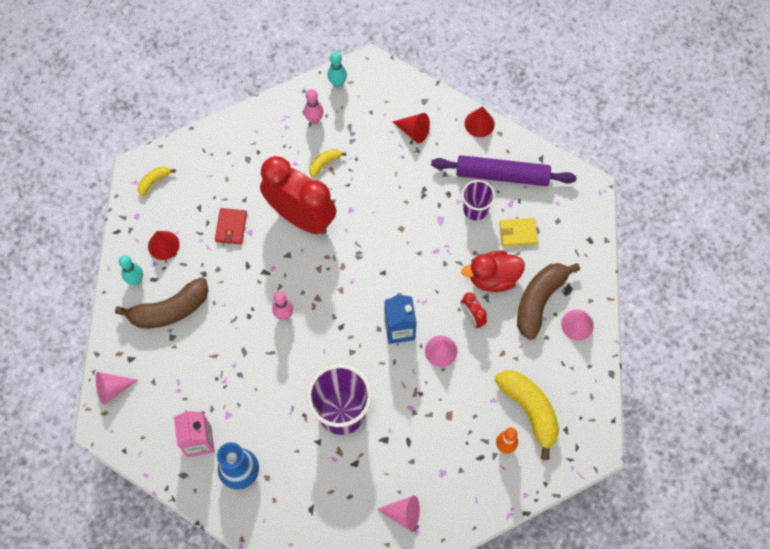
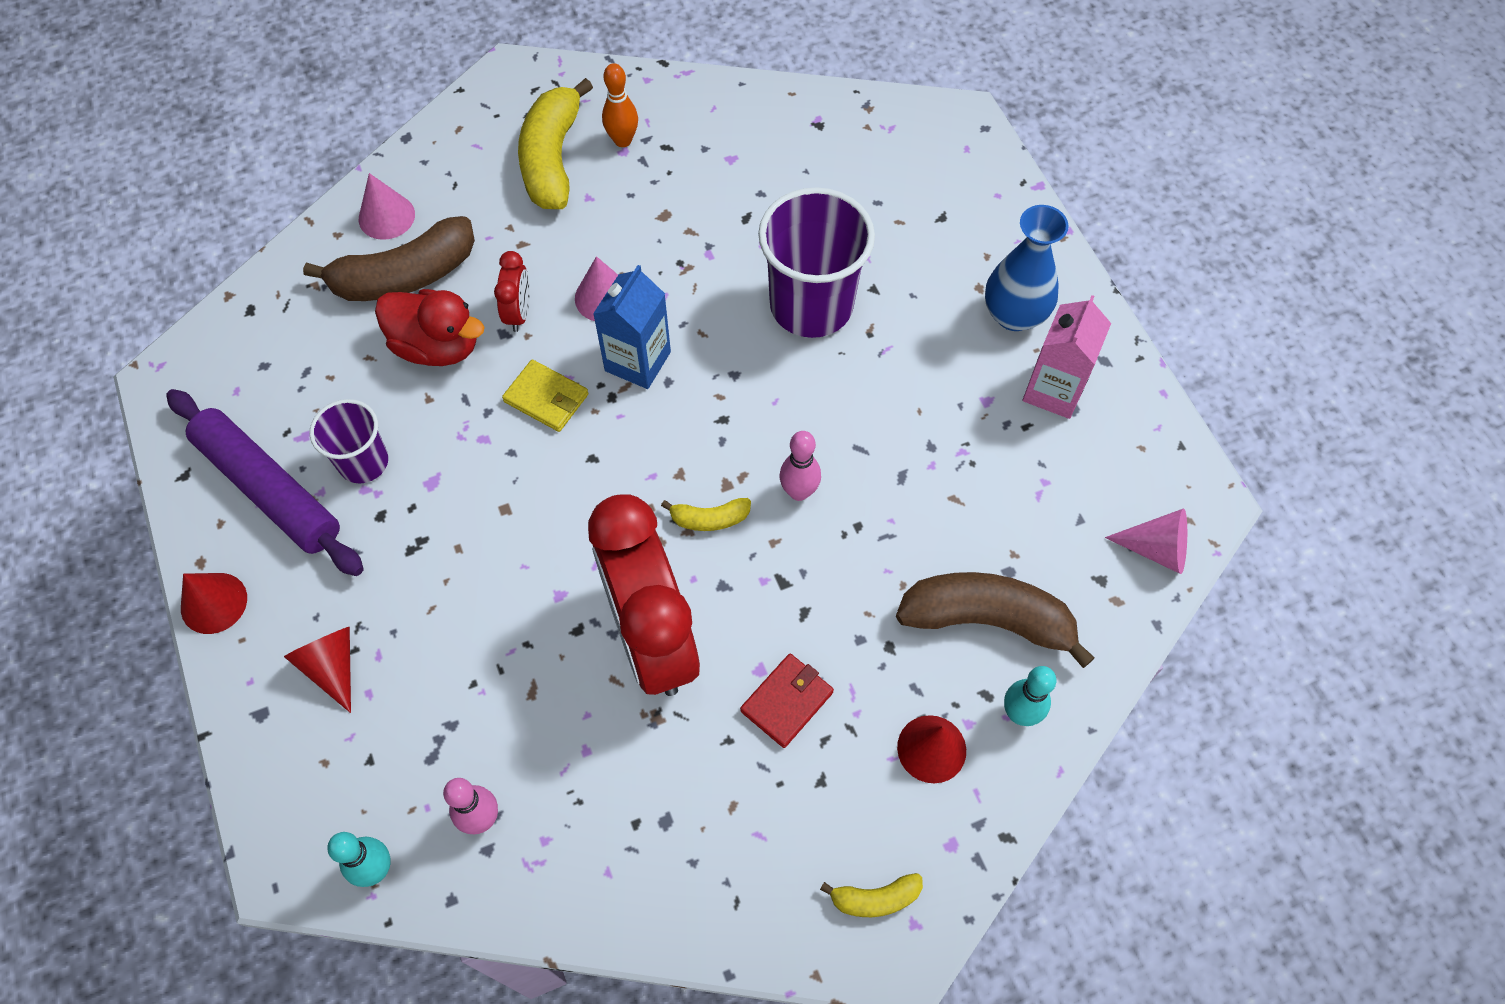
camera: 145 degrees left, 5 degrees down
yellow banana [309,149,346,177] -> yellow banana moved to [661,498,751,531]
pink cone [377,496,420,531] -> none
yellow wallet [499,218,538,247] -> yellow wallet moved to [502,359,589,432]

